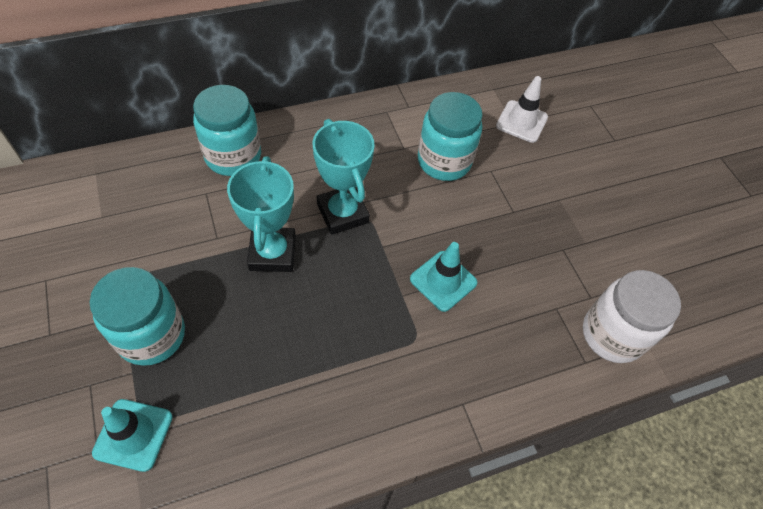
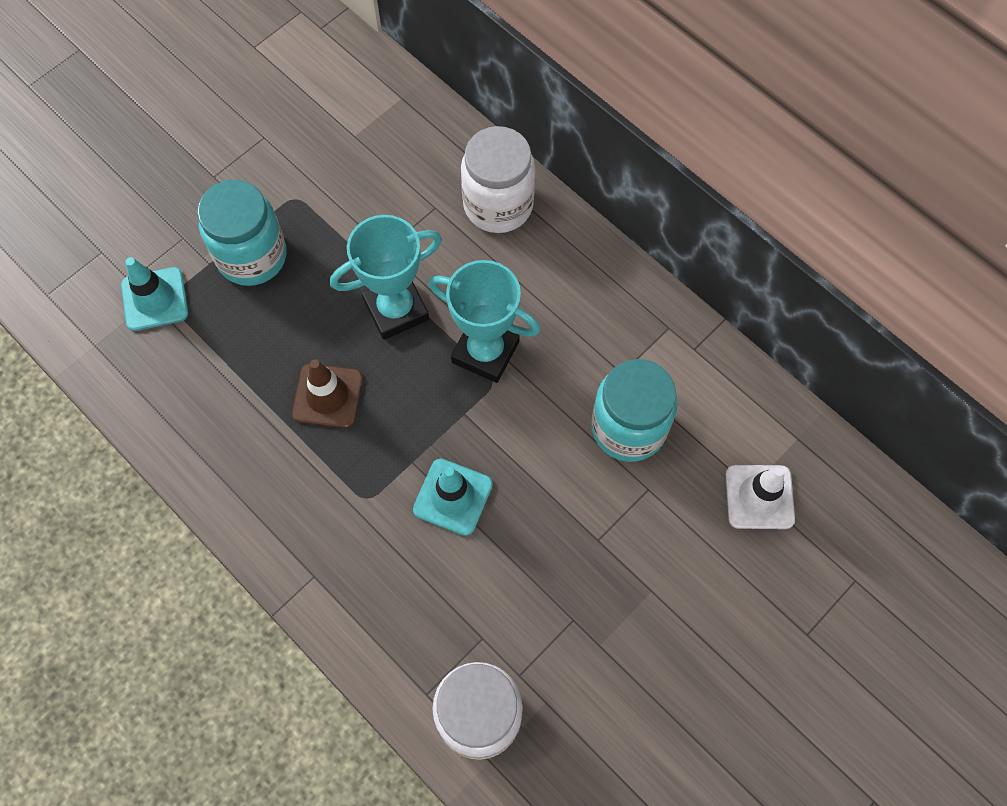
camera: 70 degrees right, 10 degrees up
turquoise jar [193,85,261,176] -> white jar [461,126,535,233]
turquoise trophy [313,119,375,235] -> turquoise trophy turned 75 degrees clockwise [429,260,540,383]
none -> brown traffic cone [292,359,363,428]

